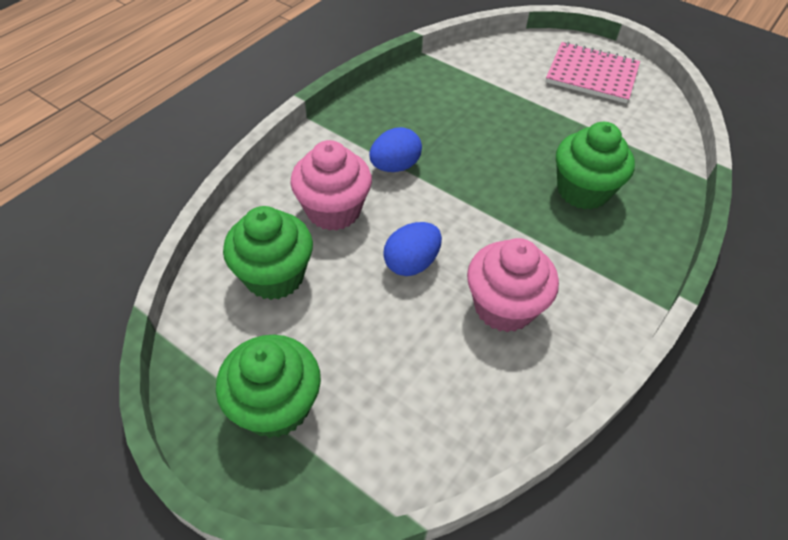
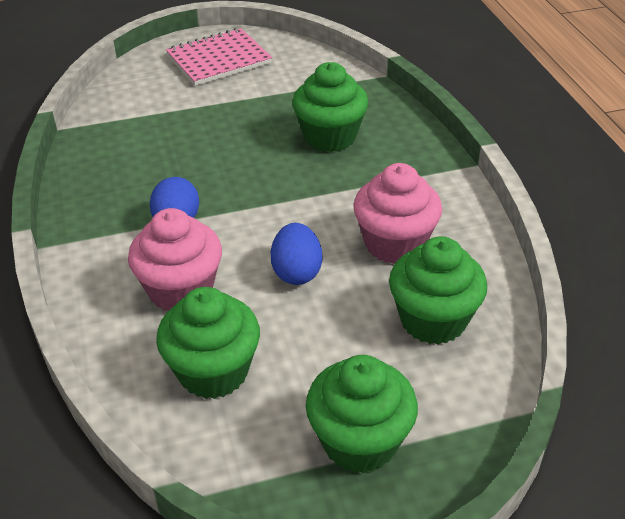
camera: 50 degrees left, 10 degrees down
none -> green cupcake [389,236,487,344]

